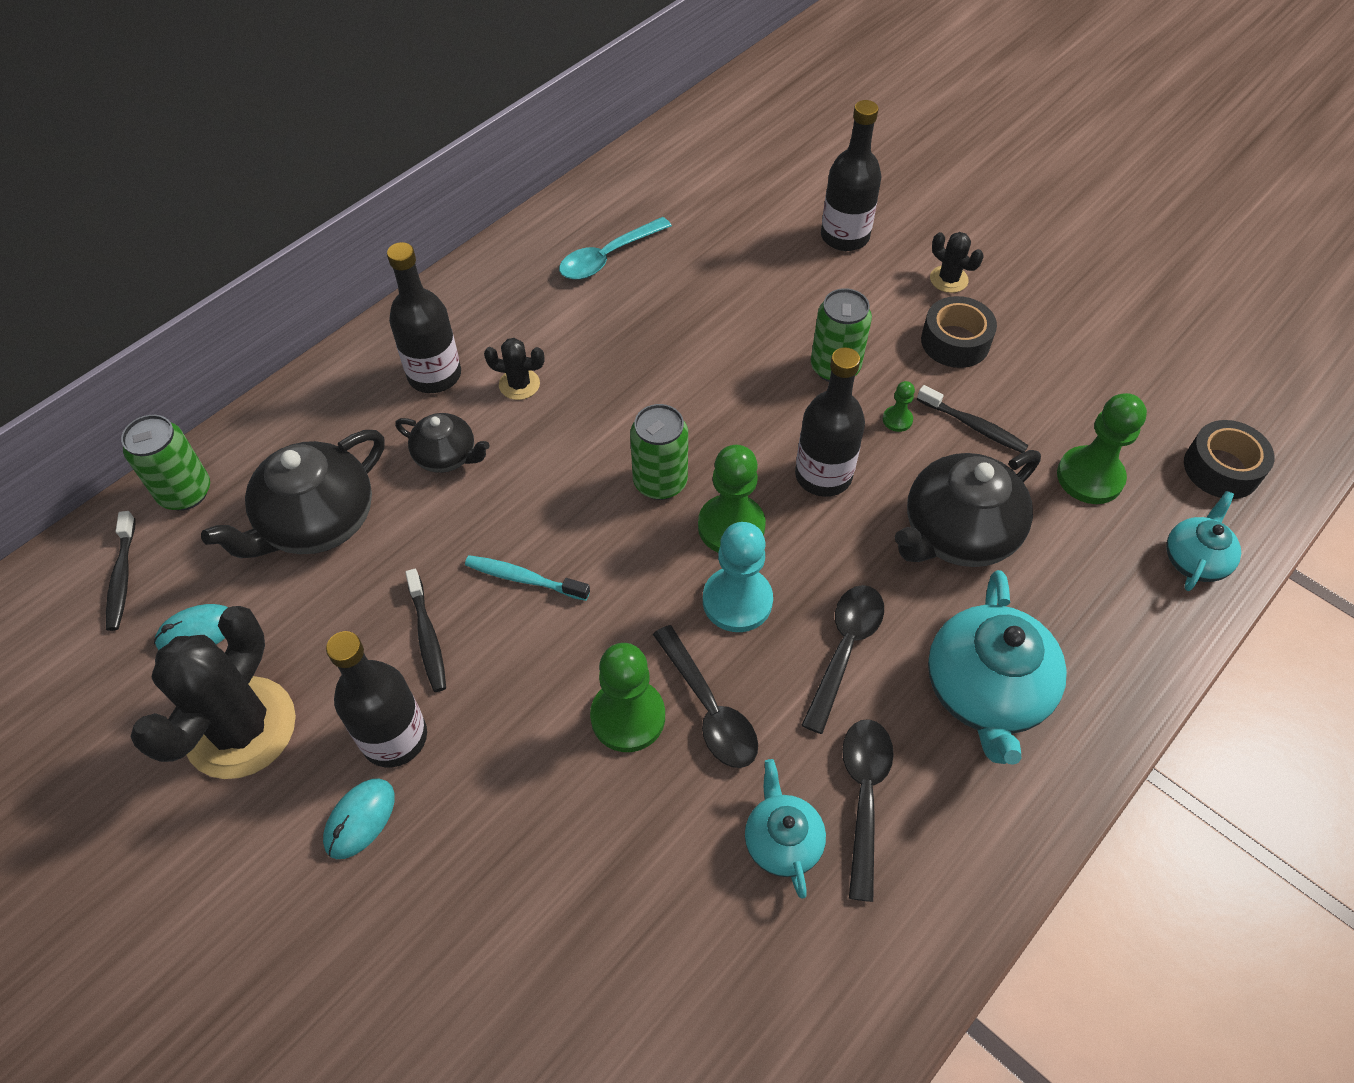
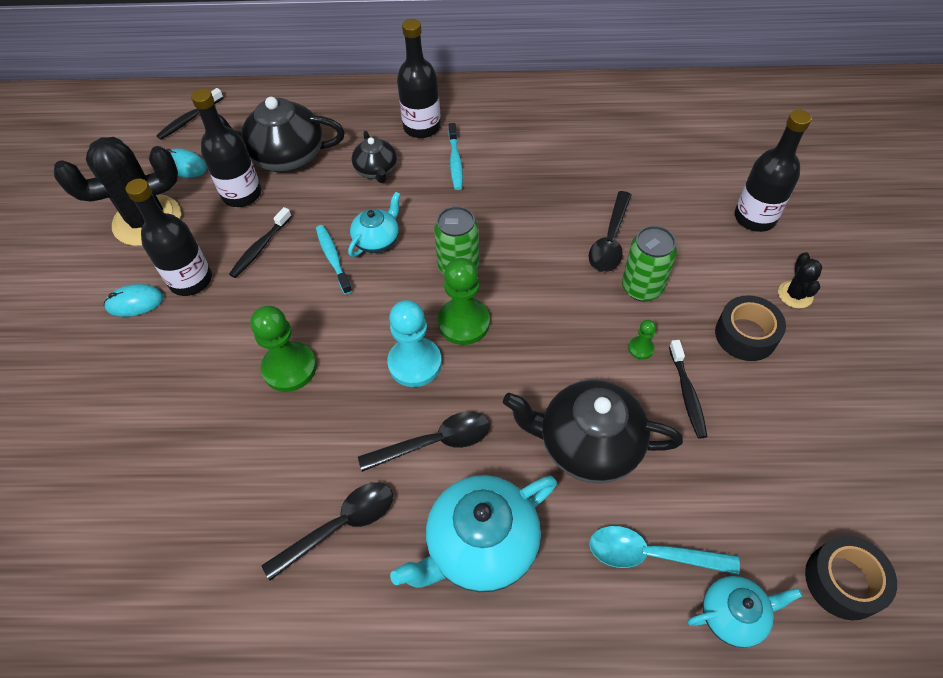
camera: 50 degrees right, 0 degrees up
green can [121,415,210,511] -> none
black cactus [484,338,544,400] -> turquoise toothbrush [448,123,463,190]
turquoise spoon [559,217,672,280] -> turquoise spoon moved to [589,526,740,575]
black spoon [653,625,758,768] -> black spoon moved to [589,191,632,272]
turquoise teapot [745,759,826,899] -> turquoise teapot moved to [348,192,401,257]
black bottle [795,347,865,497] -> black bottle moved to [191,88,261,207]
green pawn [1057,393,1147,504] -> none

